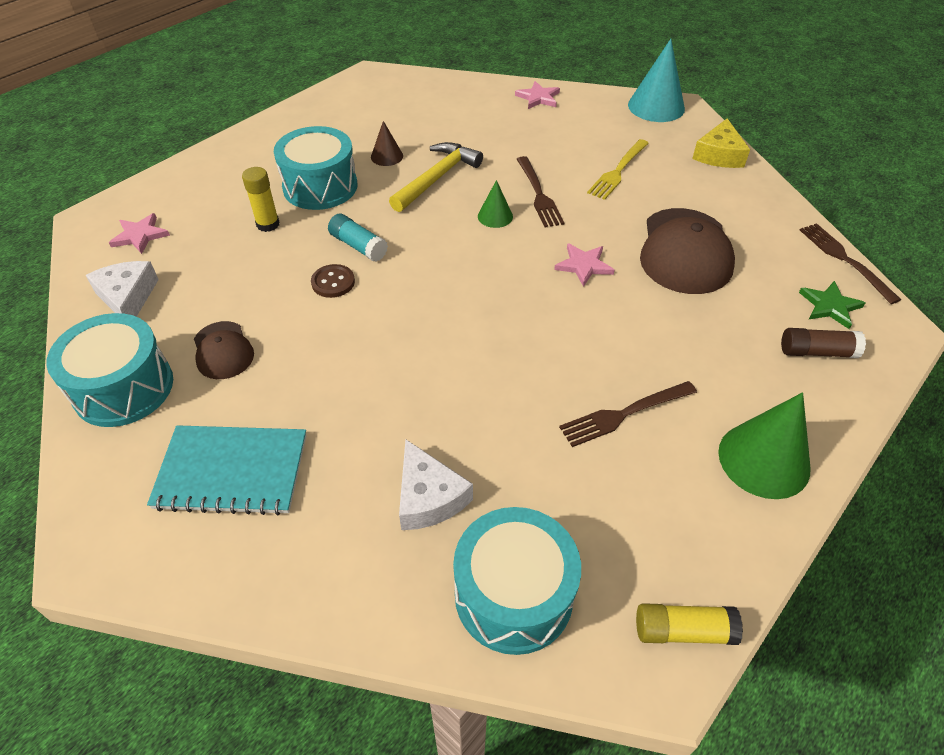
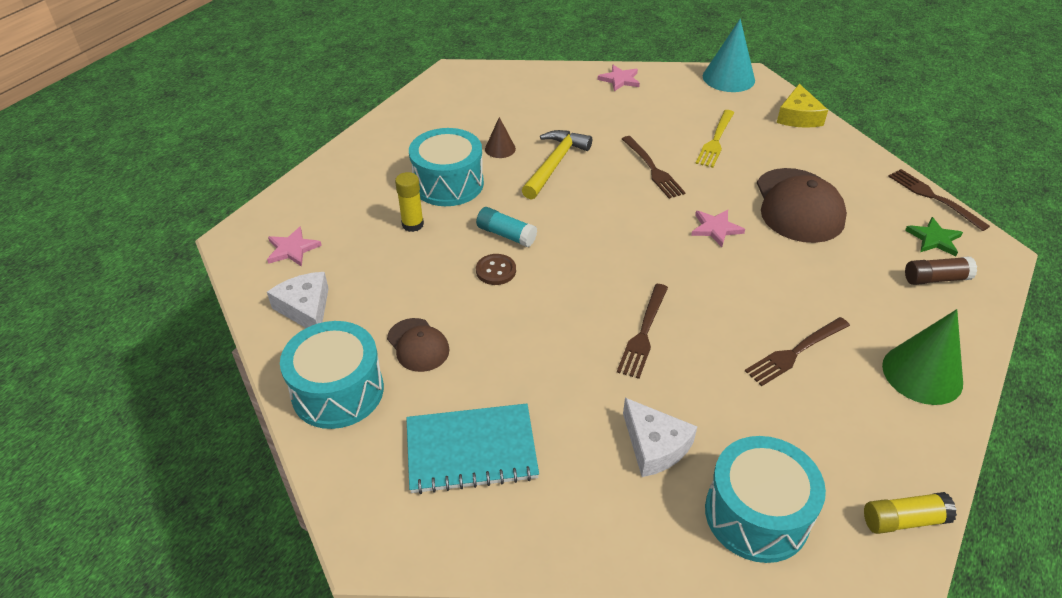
camera: 10 degrees left, 5 degrees down
green cone [478,180,513,228] -> none
none -> brown fork [617,284,668,379]

